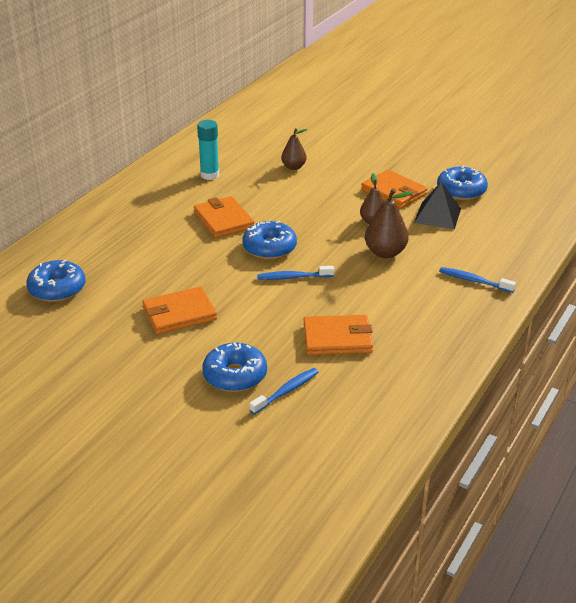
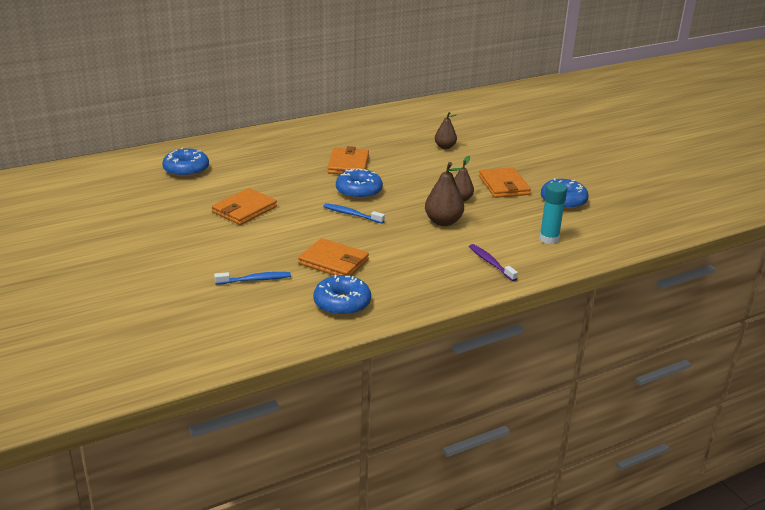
camera: 30 degrees right, 5 degrees down
orange wallet [142,287,217,334] -> orange wallet turned 60 degrees counterclockwise [212,188,277,225]
turquoise glue stick [197,120,219,180] -> turquoise glue stick moved to [539,182,567,244]
blue donut [202,343,267,392] -> blue donut moved to [313,275,371,316]
black pyramid [414,182,461,229] -> none
blue toothbrush [439,267,516,293] -> purple toothbrush [469,244,518,281]

